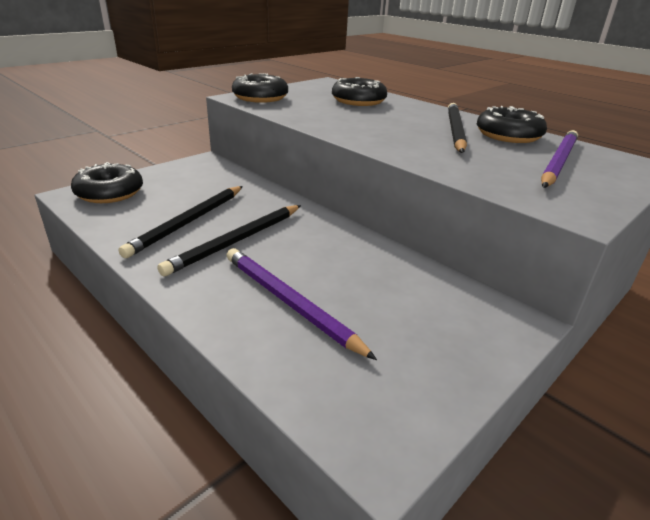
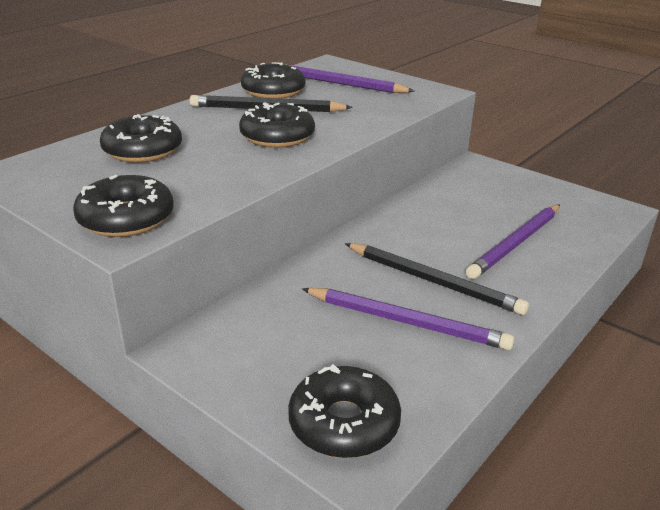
camera: 95 degrees left, 0 degrees up
black pencil [118,186,243,258] -> purple pencil [302,288,514,350]
none -> black donut [239,103,315,148]

